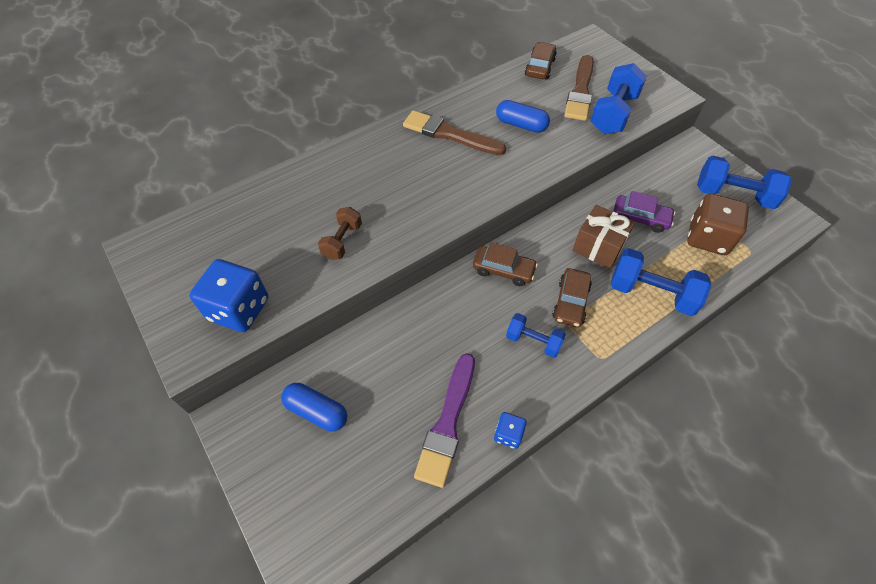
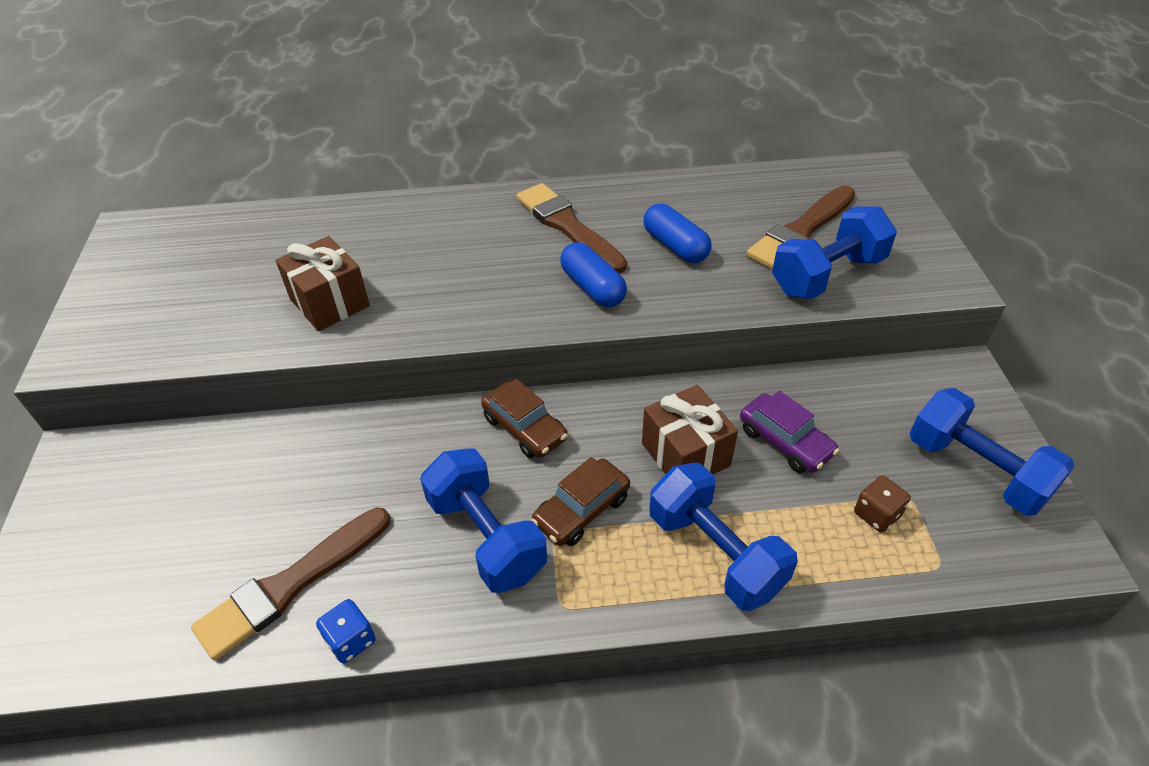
camera: 30 degrees right, 10 degrees down
blue dice [190,259,268,332] -> none
blue capsule [281,383,347,432] -> blue capsule moved to [560,242,627,307]
brown dumbbell [318,207,362,260] -> brown gift [276,236,370,331]
purple brush [414,353,475,488] -> brown brush [191,508,390,661]
blue dumbbell [506,313,566,358] -> blue dumbbell [420,448,547,593], size x1.66
brown car [525,42,557,79] -> none
brown dice [687,194,749,255] -> brown dice [854,475,911,532], size x0.50

